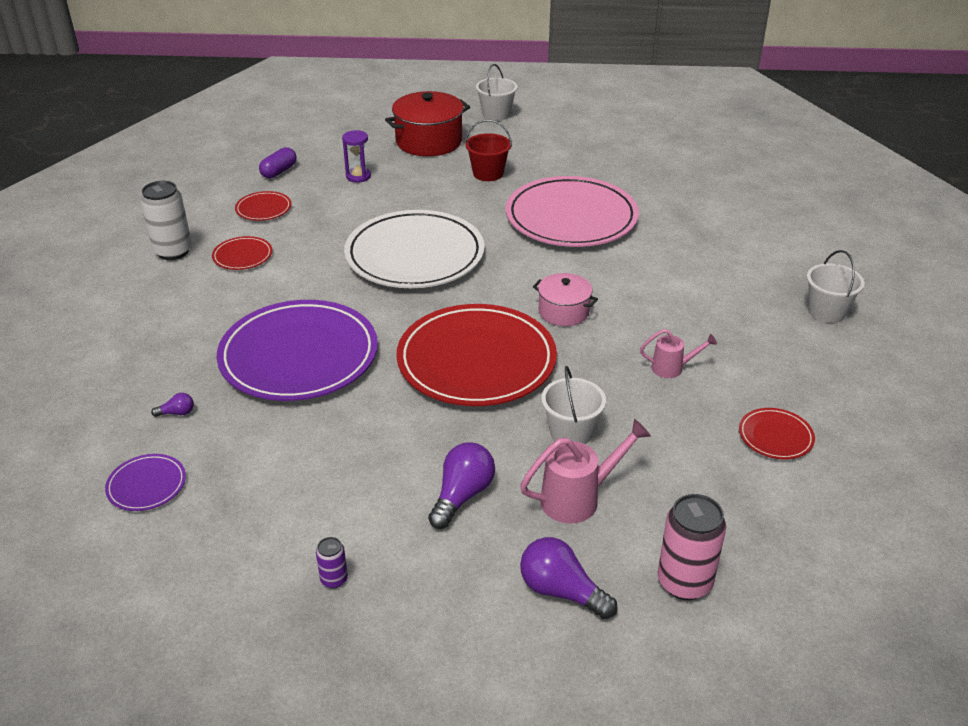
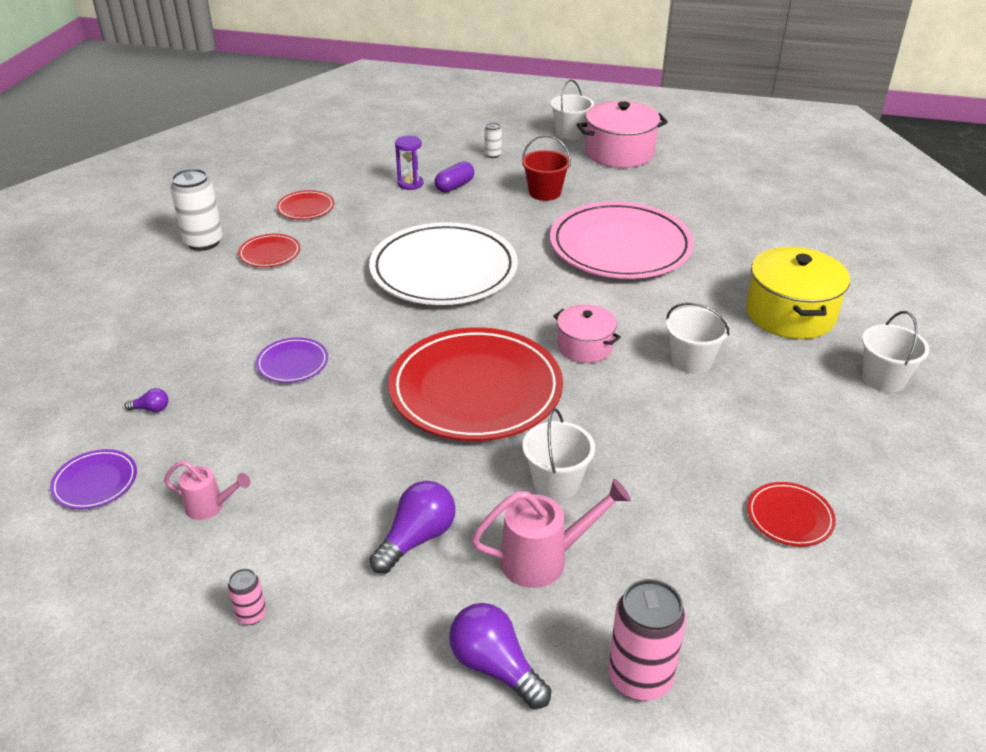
camera: 10 degrees right, 0 degrees up
purple plate [217,300,378,401] -> purple plate [256,338,328,383], size x0.43
purple capsule [259,147,297,179] -> purple capsule moved to [435,161,474,193]
purple can [316,537,348,589] -> pink can [228,569,266,625]
red pot [385,91,470,156] -> white can [485,123,502,158]
pink watering can [640,329,717,378] -> pink watering can moved to [164,460,250,520]
none -> pink pot [576,101,668,168]
none -> white bucket [666,302,729,374]
none -> yellow pot [746,247,850,339]

